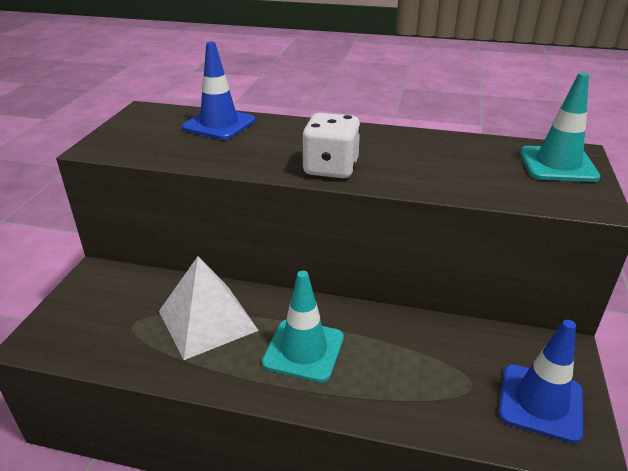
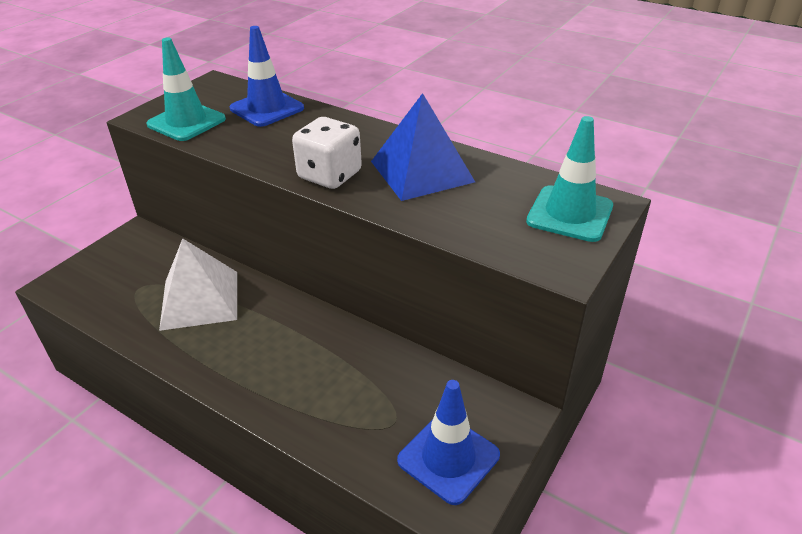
camera: 20 degrees right, 5 degrees up
turquoise traffic cone [262,271,344,382] -> turquoise traffic cone moved to [146,38,226,141]
none -> blue pyramid [371,93,475,201]

